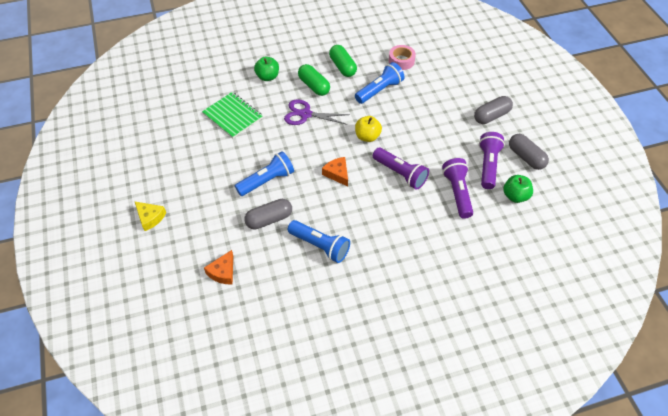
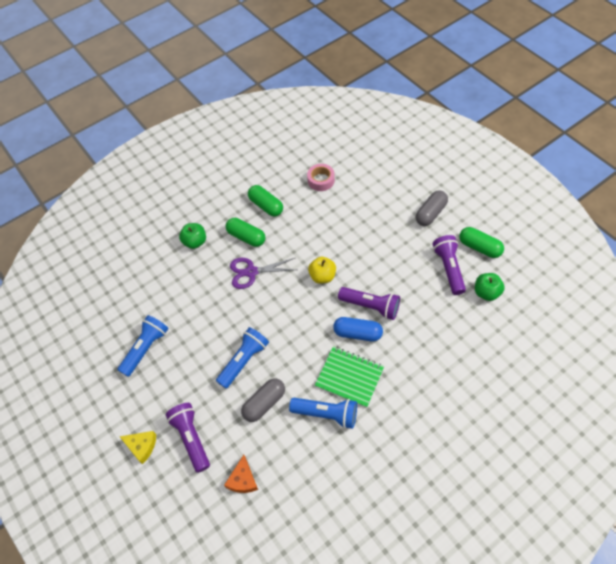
camera: 15 degrees left, 5 degrees up
green notebook [202,92,263,138] -> green notebook moved to [315,346,384,408]
orange cheese [322,157,348,187] -> none
blue flashlight [355,62,404,104] -> blue flashlight moved to [118,315,168,377]
purple flashlight [442,158,473,219] -> purple flashlight moved to [166,403,210,473]
grey capsule [509,134,549,170] -> green capsule [459,227,504,258]
none -> blue capsule [333,317,383,341]

